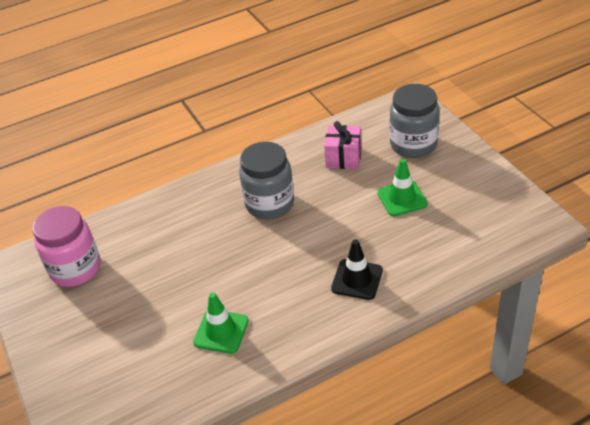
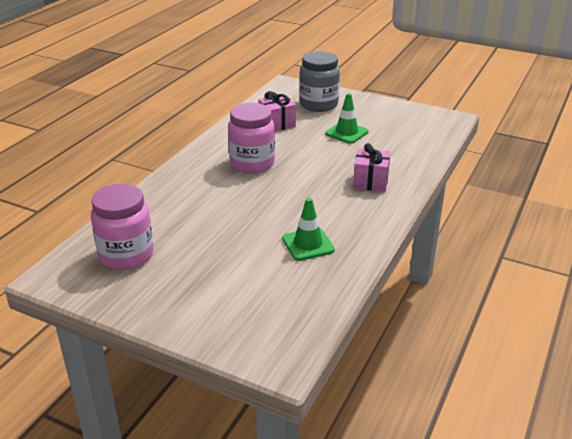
camera: 40 degrees left, 10 degrees down
grey jar [239,142,294,219] -> pink jar [228,103,275,173]
black traffic cone [331,239,383,300] -> pink gift [353,143,390,192]

